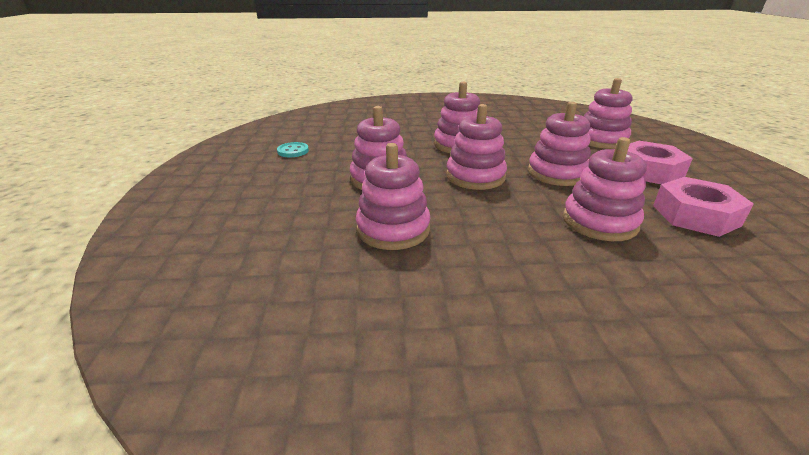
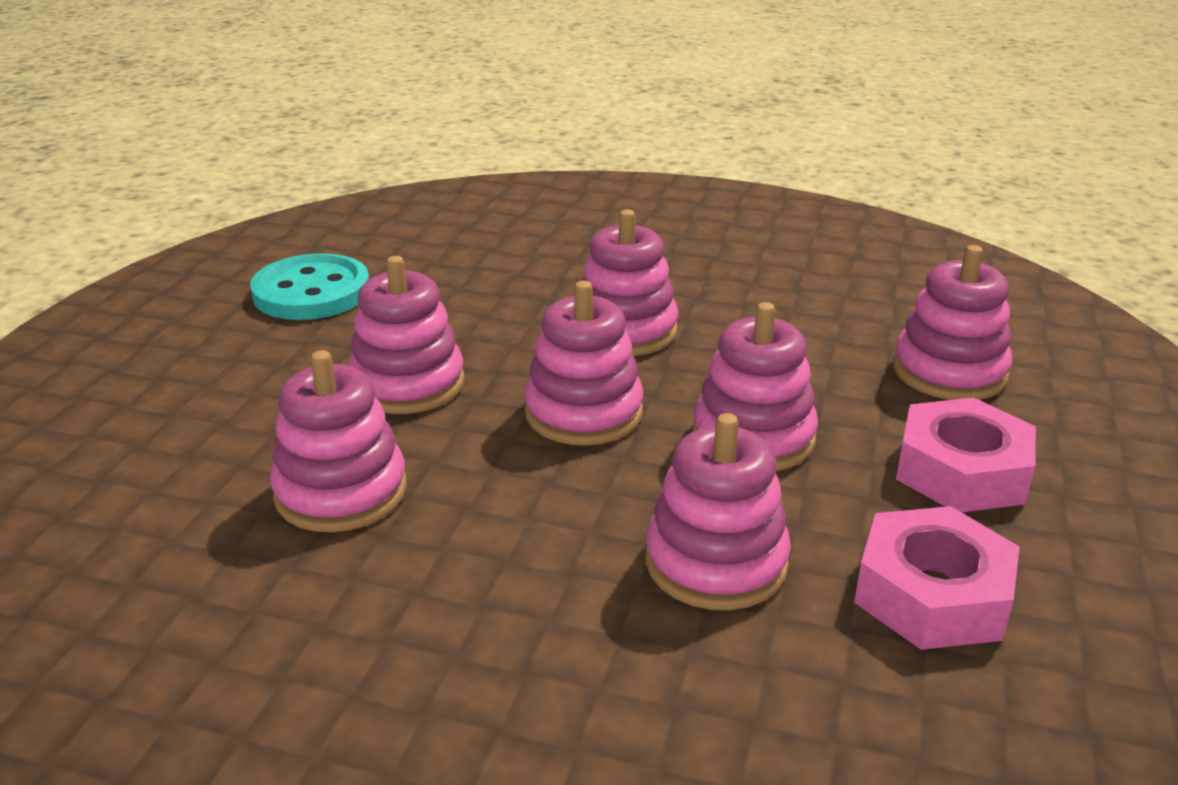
camera: 20 degrees right, 0 degrees up
turquoise button [277,142,309,157] -> turquoise button [250,253,369,320], size x1.98

